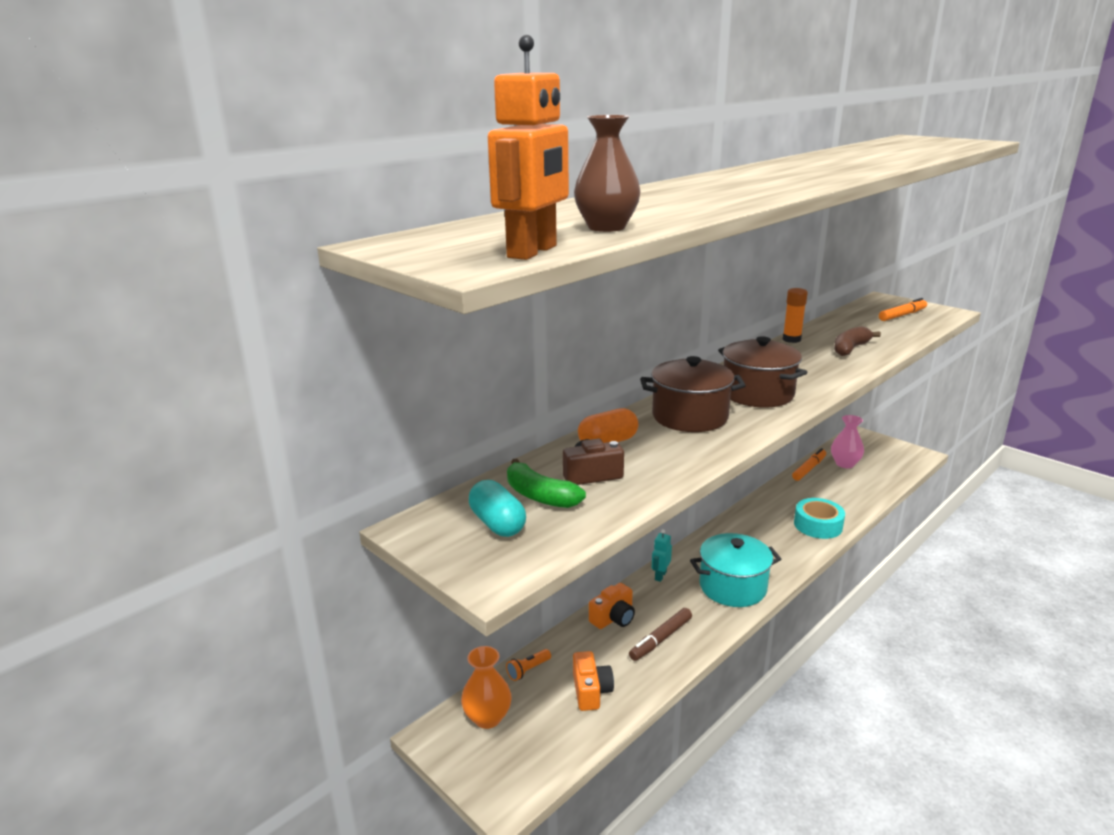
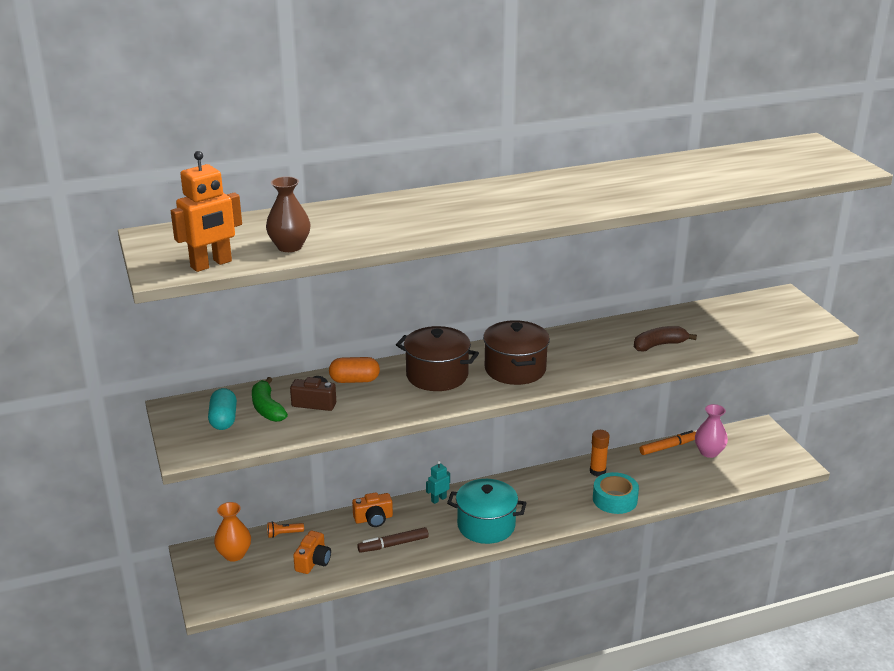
camera: 25 degrees right, 5 degrees up
orange glue stick [783,288,808,343] -> orange glue stick moved to [590,430,610,476]
orange marker [879,298,927,321] -> none

